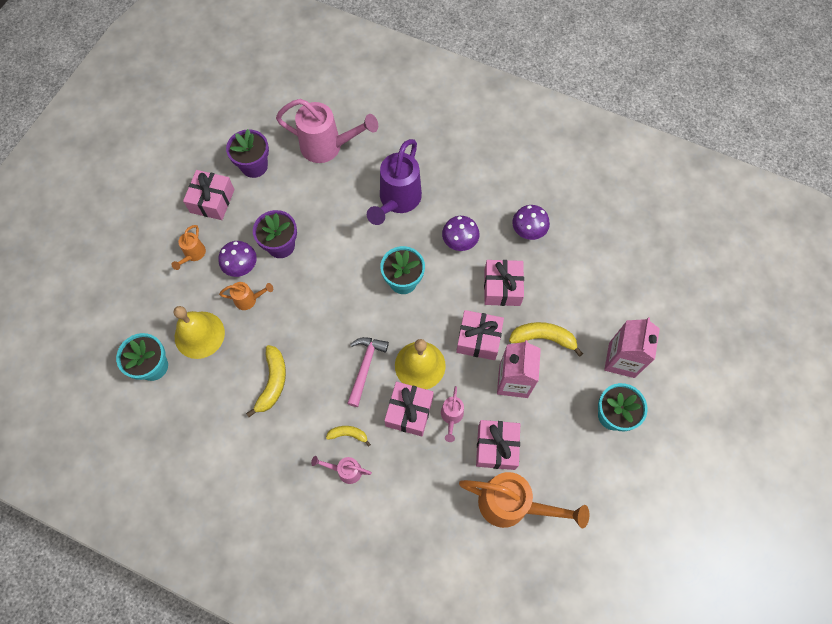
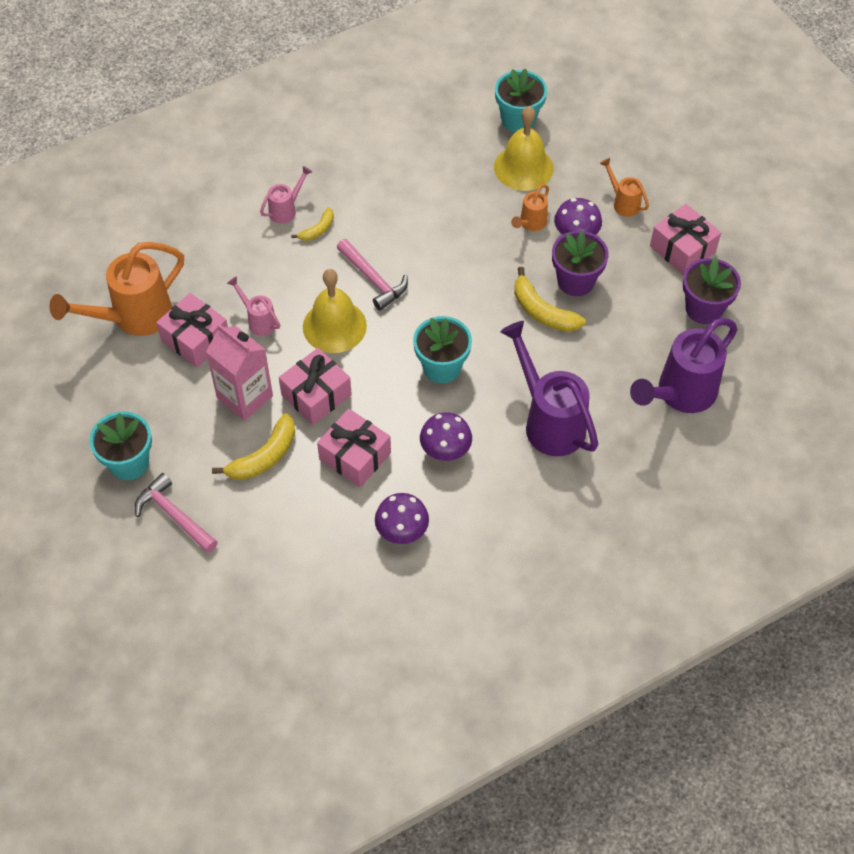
camera: 125 degrees right, 10 degrees down
yellow banana [246,345,286,417] -> yellow banana moved to [514,267,586,332]
pink watering can [276,99,378,163] -> purple watering can [630,318,738,413]
pink gift [384,382,434,436] -> none
pink carton [604,317,660,378] -> pink hammer [135,473,218,553]

